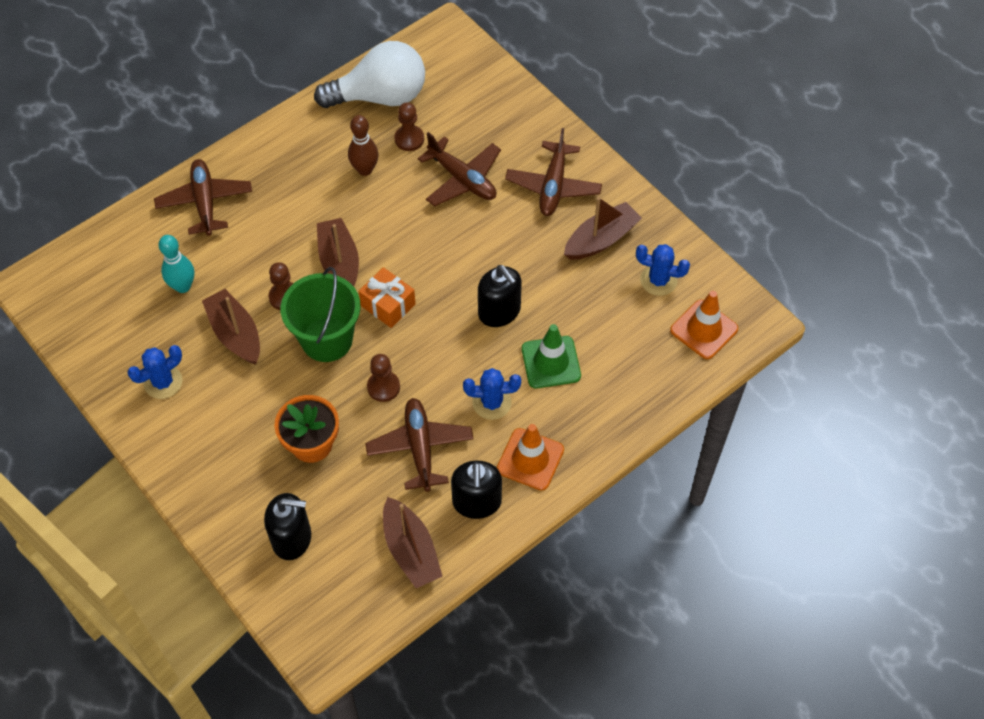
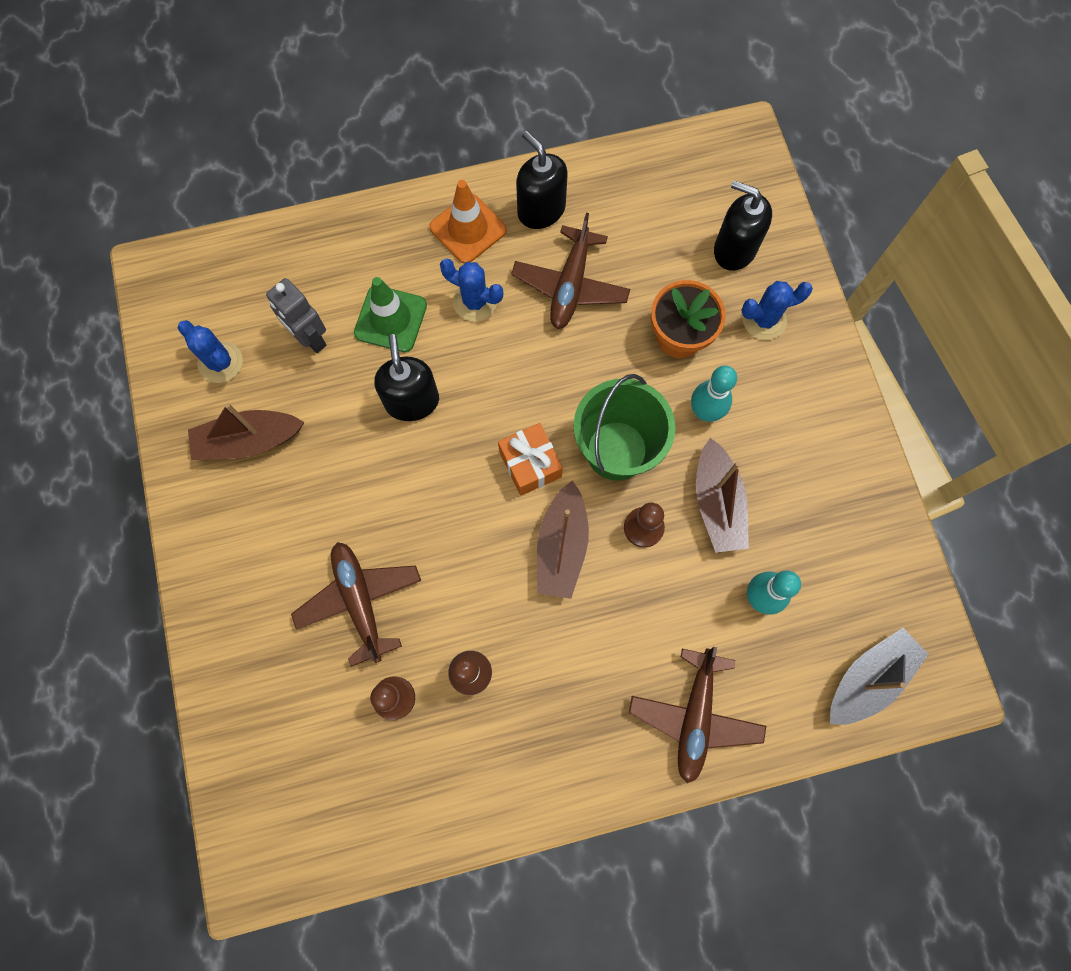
camera: 155 degrees left, 15 degrees up
blue cactus [127,345,183,399] -> blue cactus moved to [741,281,813,340]
white light bulb [314,41,425,108] -> none
brown pawn [367,354,400,402] -> none
brown boat [383,497,443,588] -> none
black soap dispenser [451,461,502,519] -> black soap dispenser turned 60 degrees counterclockwise [516,131,568,229]
brown plane [505,128,602,216] -> none
orange traffic cone [670,291,738,359] -> none
none -> grey robot [266,278,326,353]
none -> turquoise bowling pin [691,366,737,422]
none -> grey boat [830,628,928,725]

